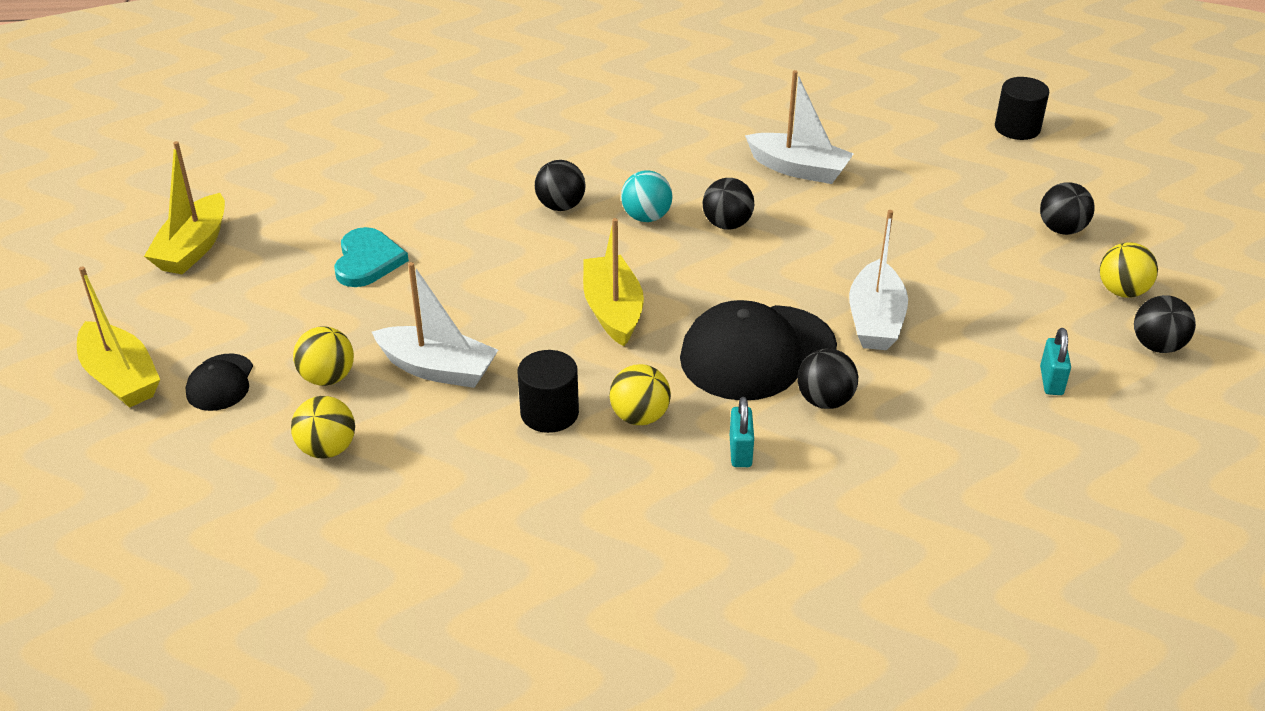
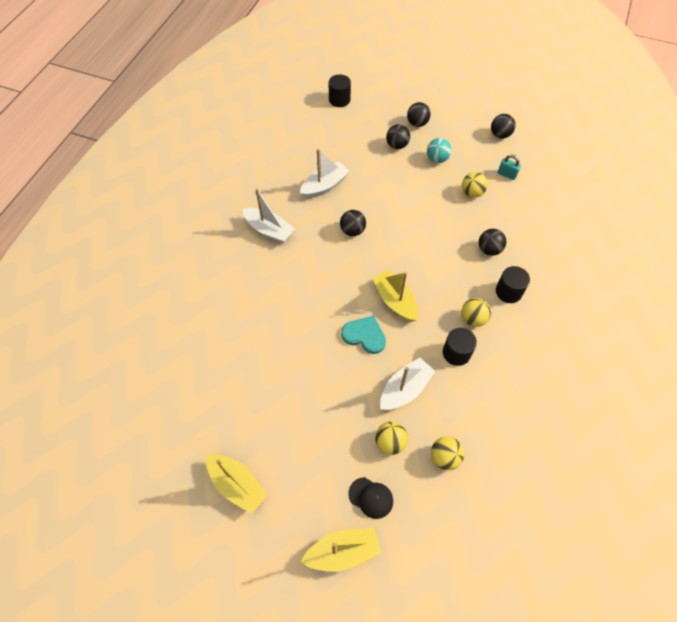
camera: 65 degrees left, 20 degrees up
turquoise heart [334,227,409,287] -> turquoise heart moved to [341,316,386,354]
black ball [535,160,586,211] -> black ball moved to [386,124,410,149]
yellow boat [583,218,644,346] -> yellow boat turned 45 degrees clockwise [372,270,418,322]
turquoise ball [621,170,672,222] -> turquoise ball moved to [427,138,452,163]
black cap [680,300,837,400] -> none
turquoise padlock [730,397,754,467] -> black cylinder [496,266,530,303]
white boat [849,210,908,350] -> white boat moved to [243,189,295,243]
yellow ball [1100,243,1158,298] -> yellow ball moved to [462,172,488,198]

